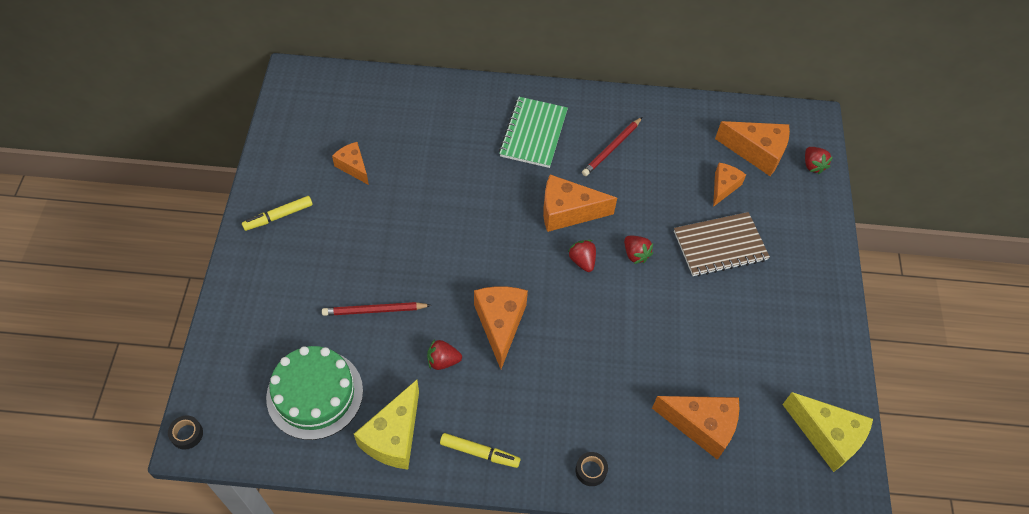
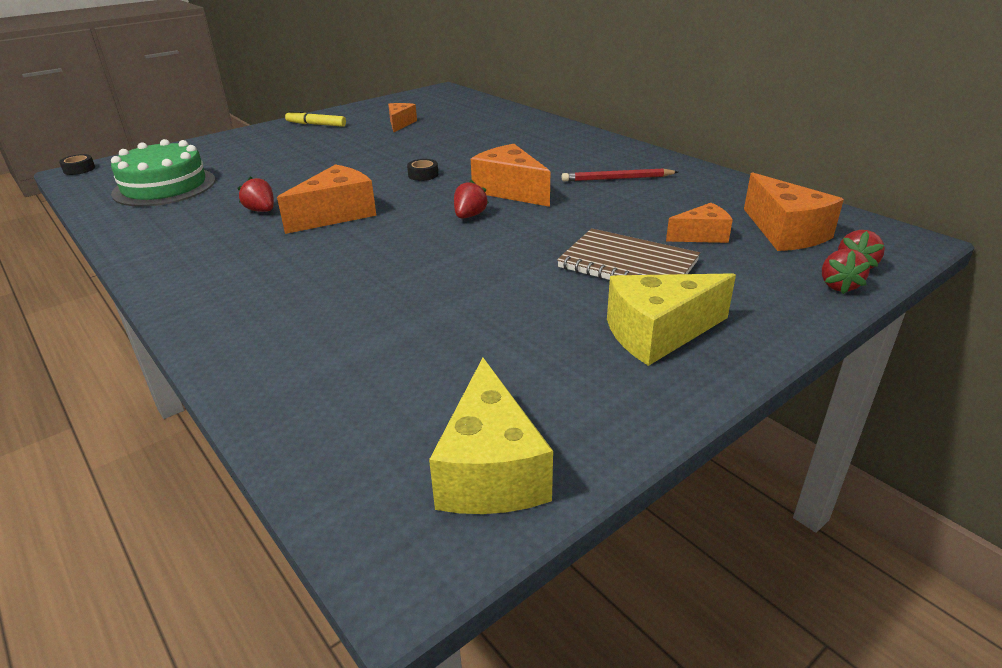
camera: 50 degrees right, 25 degrees down
red pencil [322,302,431,316] -> none
yellow cheese [354,380,419,470] -> yellow cheese moved to [607,273,736,366]
yellow marker [440,433,520,468] -> none
green notebook [499,97,568,168] -> none
black tape [576,452,608,486] -> black tape moved to [407,159,438,181]
red strawberry [624,236,653,264] -> red strawberry moved to [822,249,871,294]
orange cheese [652,396,739,460] -> none

